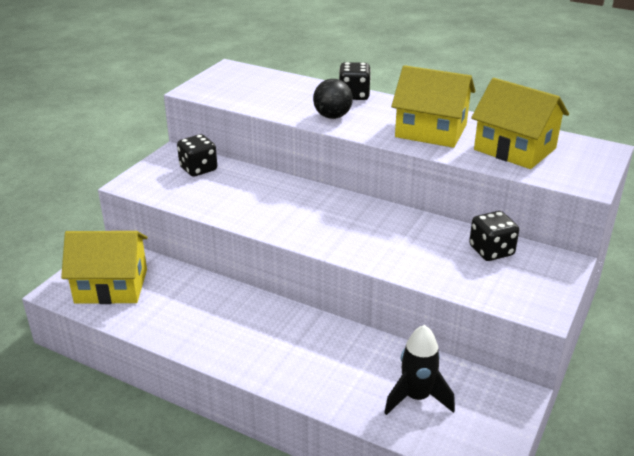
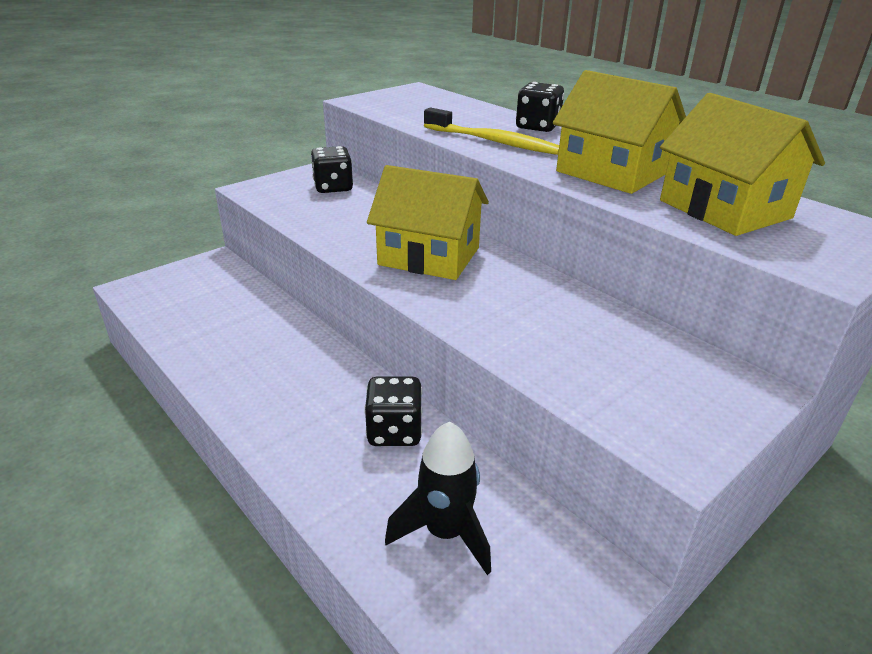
camera: 20 degrees right, 0 degrees up
yellow house [61,231,148,304] -> yellow house moved to [367,165,489,280]
black ball [313,79,353,119] -> yellow toothbrush [424,107,559,155]
black dice [469,211,519,261] -> black dice moved to [364,377,422,446]

